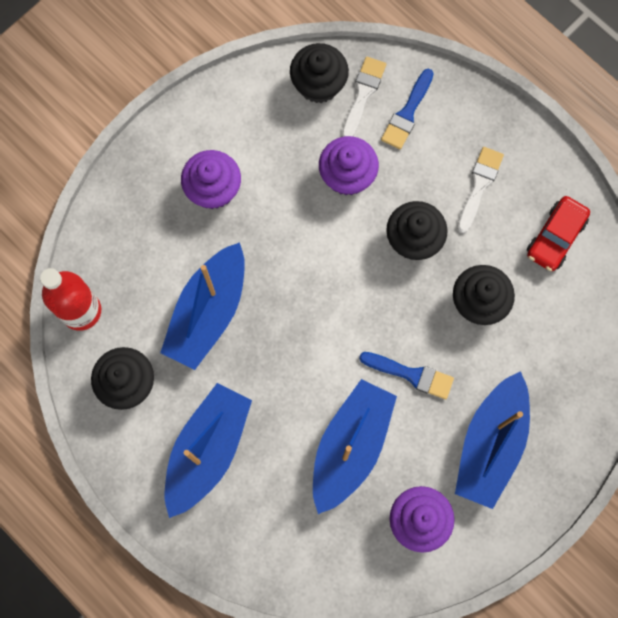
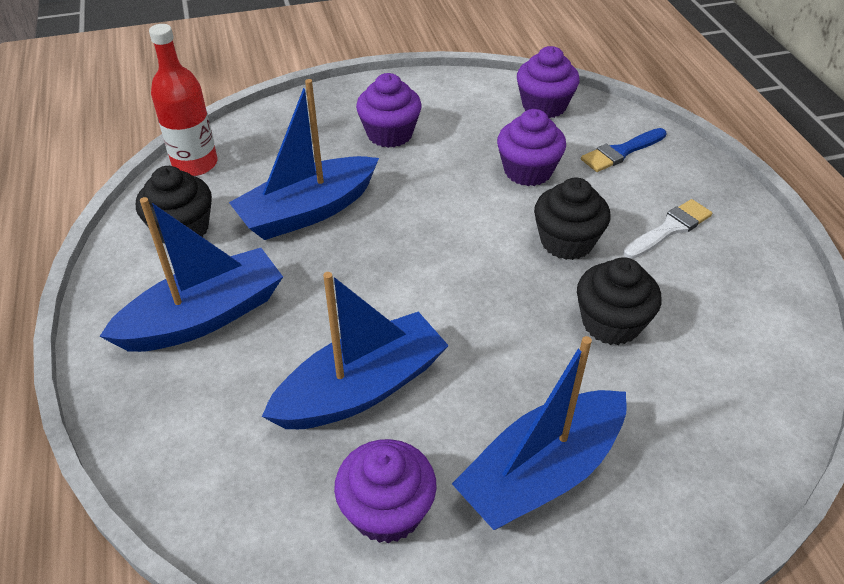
camera: 30 degrees right, 30 degrees down
black cupcake [290,43,349,103] -> purple cupcake [517,46,580,118]
white brush [342,56,386,137] -> none
blue brush [359,352,454,399] -> none
red car [527,196,590,271] -> none

